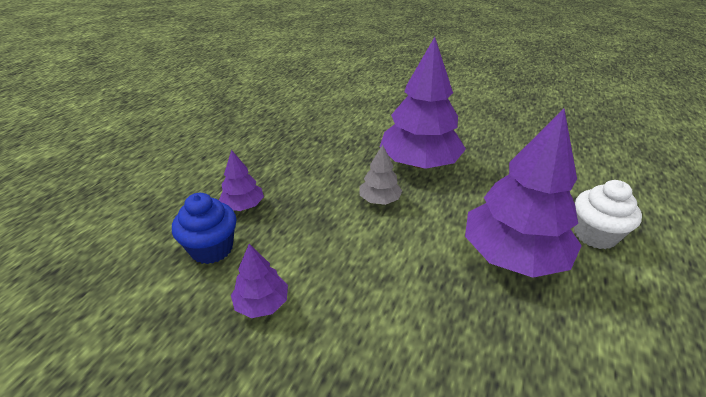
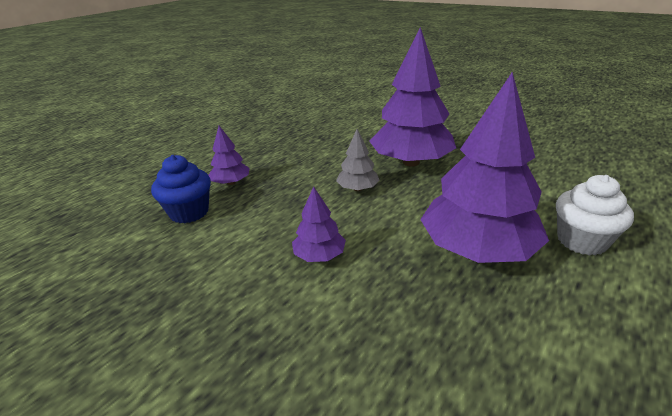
camera: 15 degrees right, 5 degrees down
purple tree [231,244,288,318] -> purple tree moved to [292,186,346,262]

